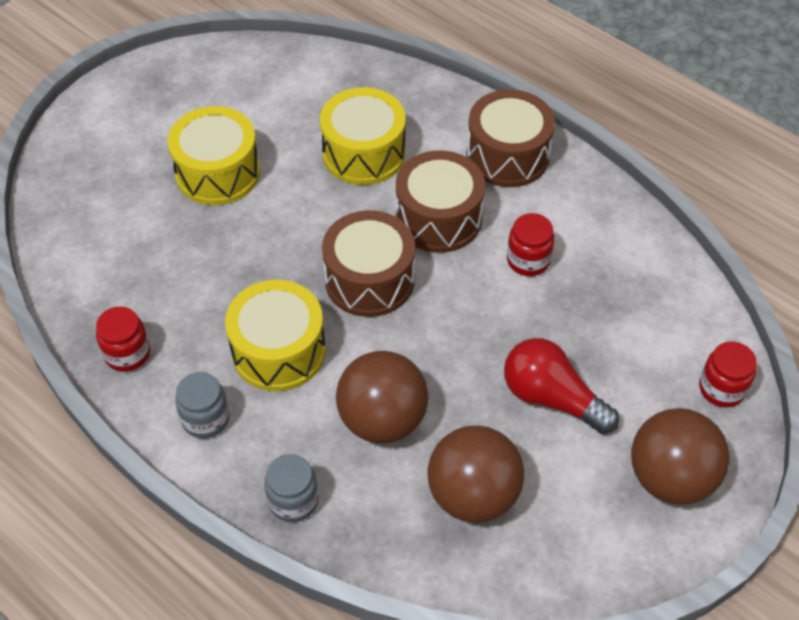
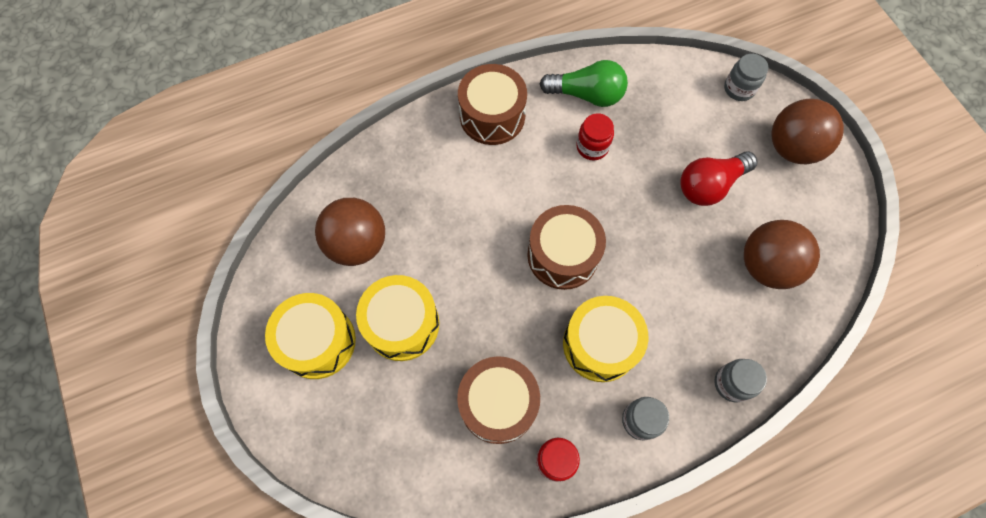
camera: 65 degrees left, 15 degrees up
yellow drum [320,87,406,185] -> yellow drum moved to [265,293,356,379]
brown ball [336,351,429,444] -> brown ball moved to [315,198,385,266]
brown drum [396,150,485,253] -> brown drum moved to [457,356,540,444]
red jar [699,341,757,407] -> grey jar [724,54,768,101]
none -> green light bulb [540,60,628,107]

